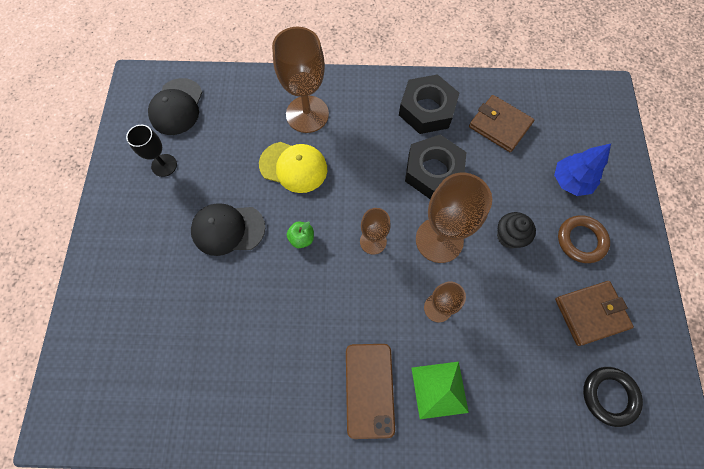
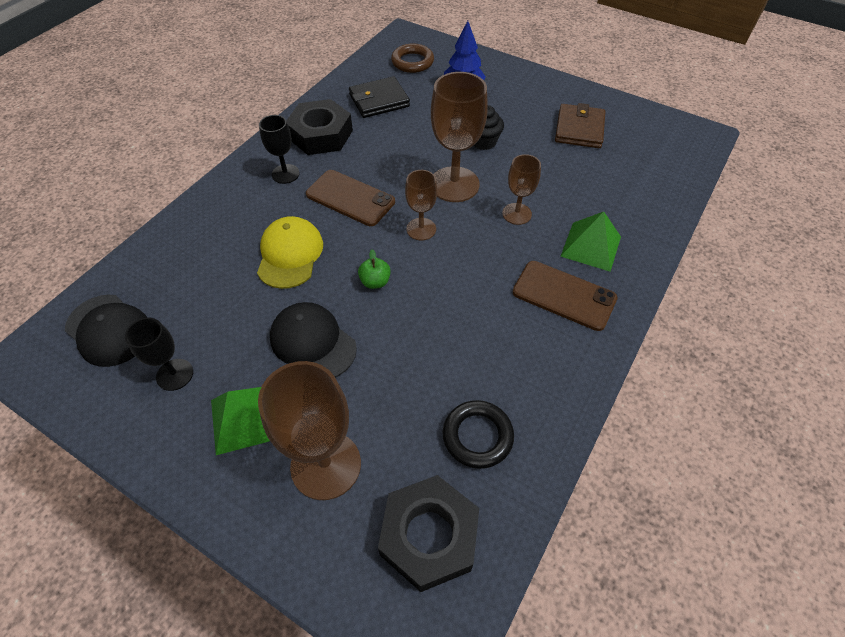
camera: 60 degrees left, 15 degrees down
black cap [191,203,265,256] -> black cap turned 105 degrees clockwise [270,302,357,377]
yellow cap [259,142,327,193] -> yellow cap turned 45 degrees counterclockwise [257,216,323,289]
brown goblet [272,27,329,133] -> brown goblet moved to [258,361,361,500]
black nut [405,134,466,199] -> black nut moved to [378,475,479,592]
brown wallet [469,95,534,152] -> black wallet [349,76,410,118]
brown ring [558,215,610,263] -> brown ring moved to [391,44,434,73]
black ring [583,367,643,427] -> black ring moved to [442,400,514,469]
none -> green pyramid [211,387,270,455]
none -> black goblet [259,115,300,184]
none -> brown phone [306,170,395,226]

